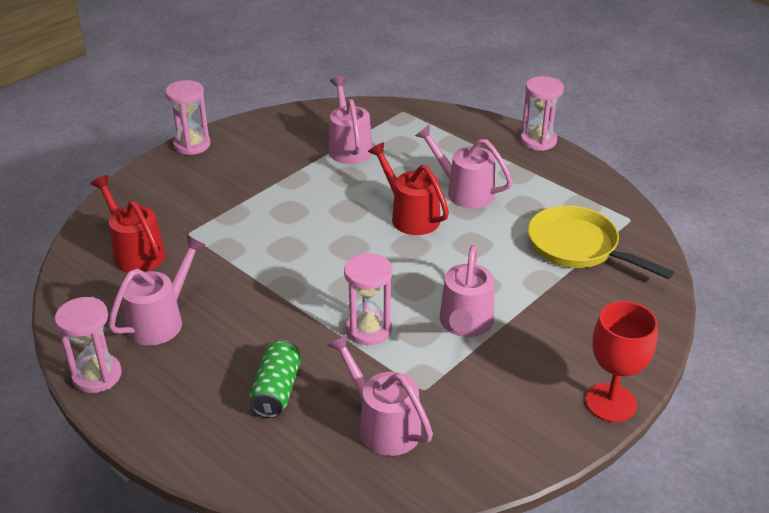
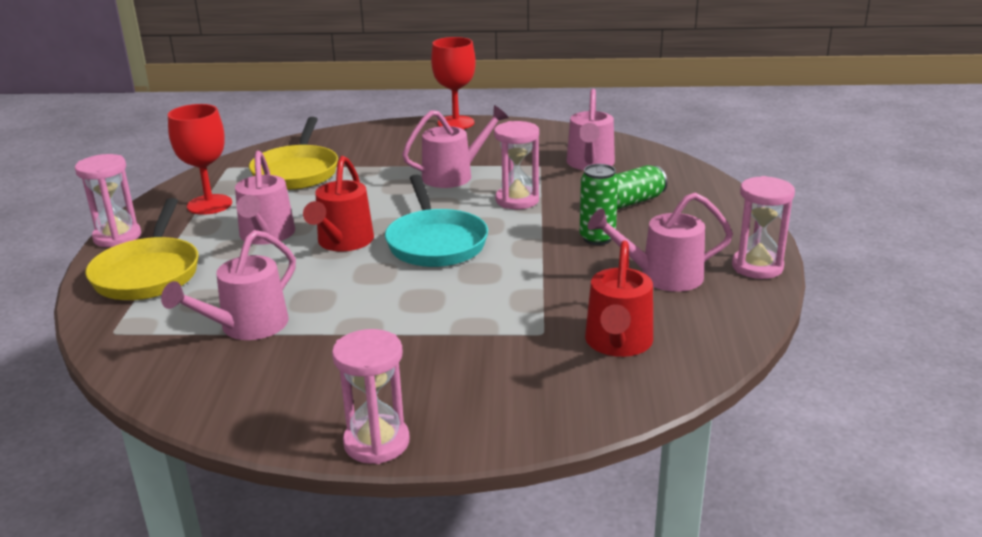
camera: 130 degrees left, 10 degrees down
none -> yellow pan [85,198,199,300]
none -> red goblet [168,104,232,215]
none -> turquoise pan [385,174,488,267]
none -> green can [580,164,618,245]

